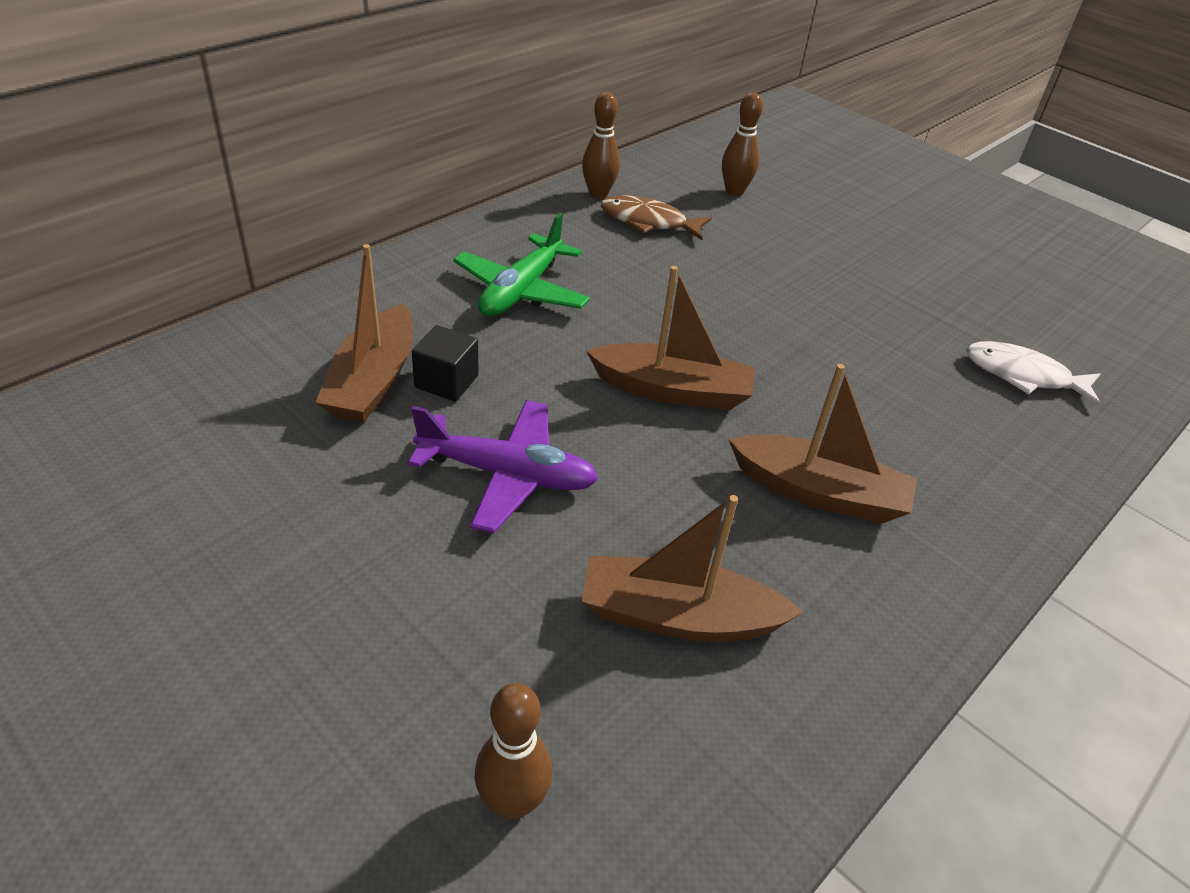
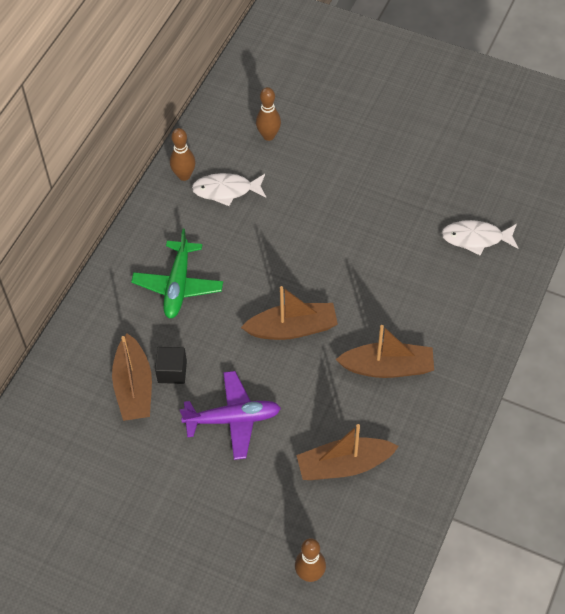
camera: 15 degrees left, 15 degrees up
brown fish [601,195,712,240] -> white fish [192,173,266,206]

